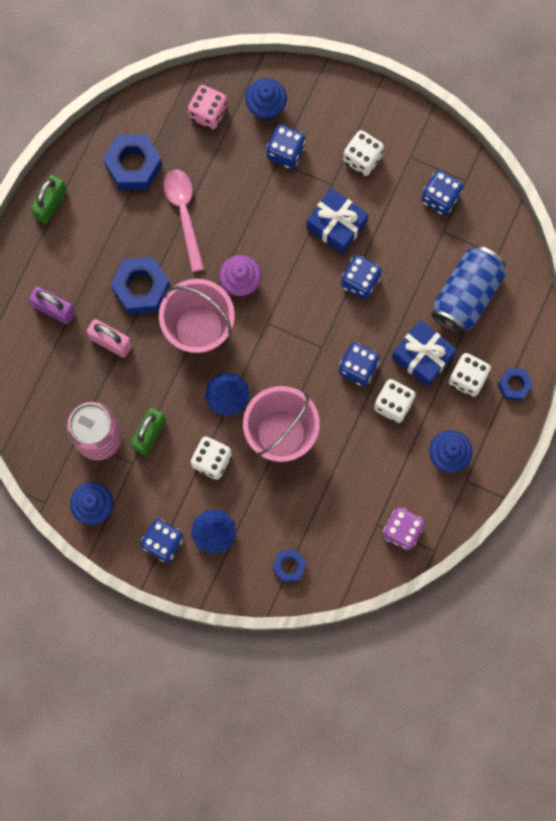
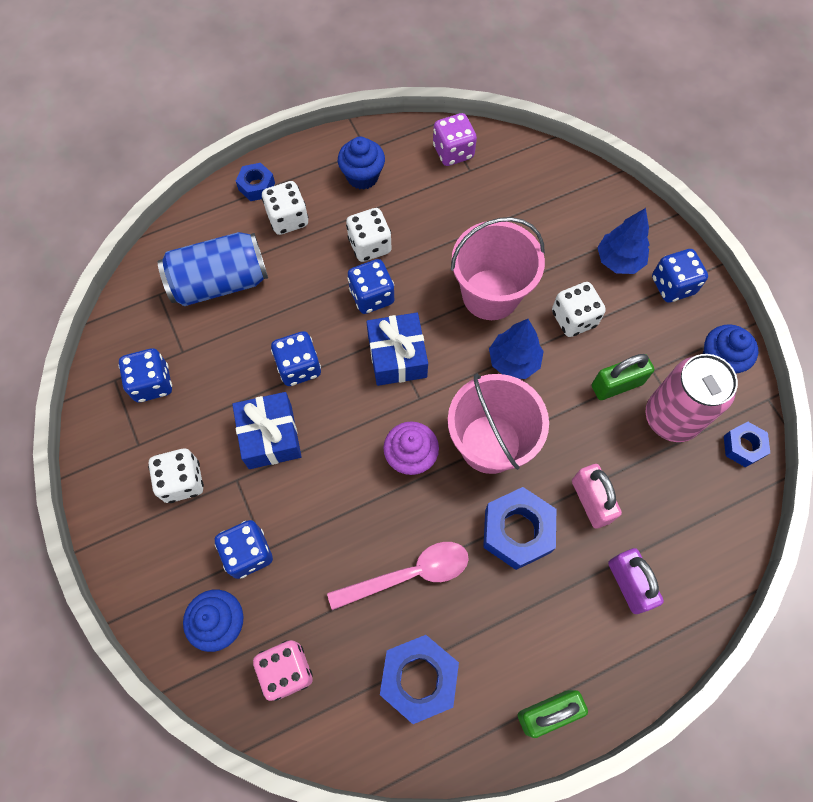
camera: 140 degrees left, 10 degrees down
pink spoon [164,169,204,272] -> pink spoon turned 135 degrees counterclockwise [327,542,469,610]
blue nut [272,550,307,583] -> blue nut moved to [724,422,770,467]
blue gift [392,320,457,387] -> blue gift moved to [366,313,428,386]

